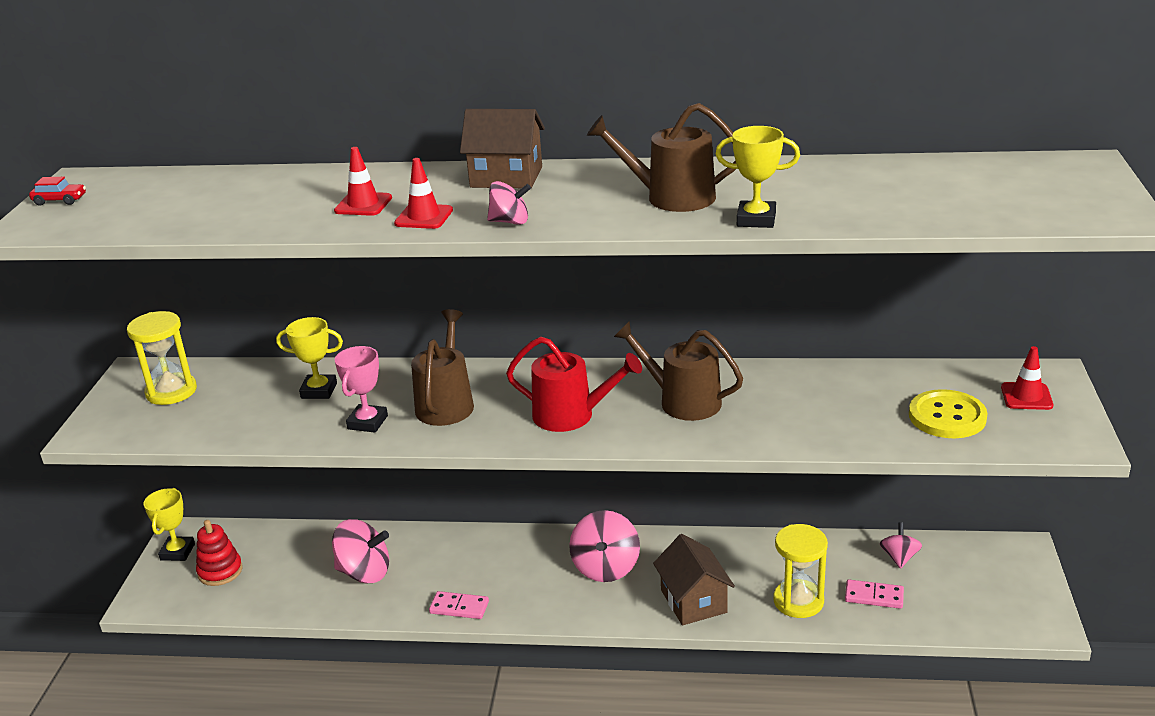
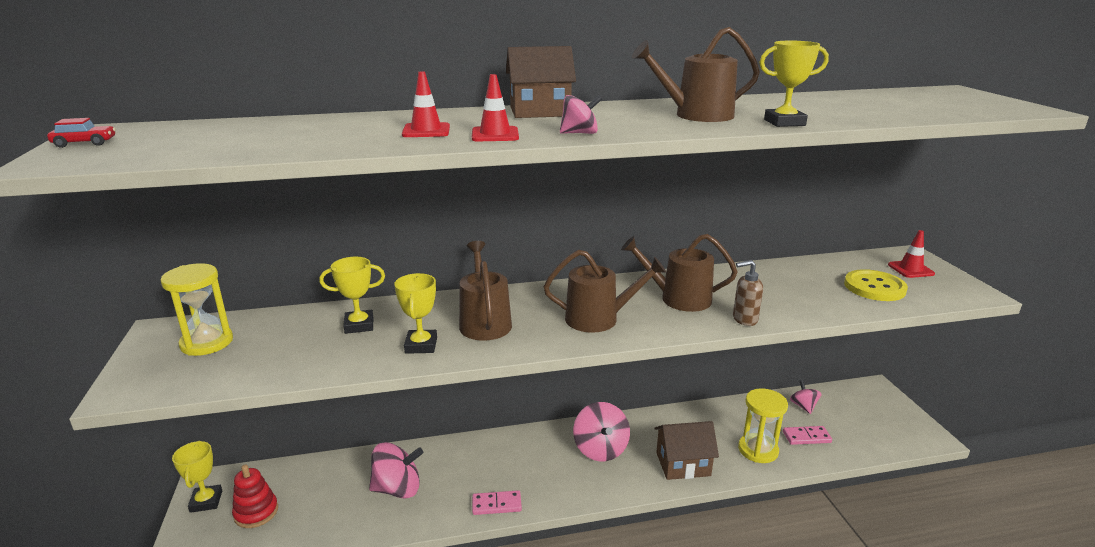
camera: 20 degrees left, 5 degrees down
pink trophy [335,346,388,433] -> yellow trophy [394,273,437,354]
red watering can [506,337,642,432] -> brown watering can [544,250,666,333]
brown house [653,534,735,625] -> brown house turned 60 degrees counterclockwise [654,421,719,480]
none -> brown soap dispenser [733,260,763,326]

